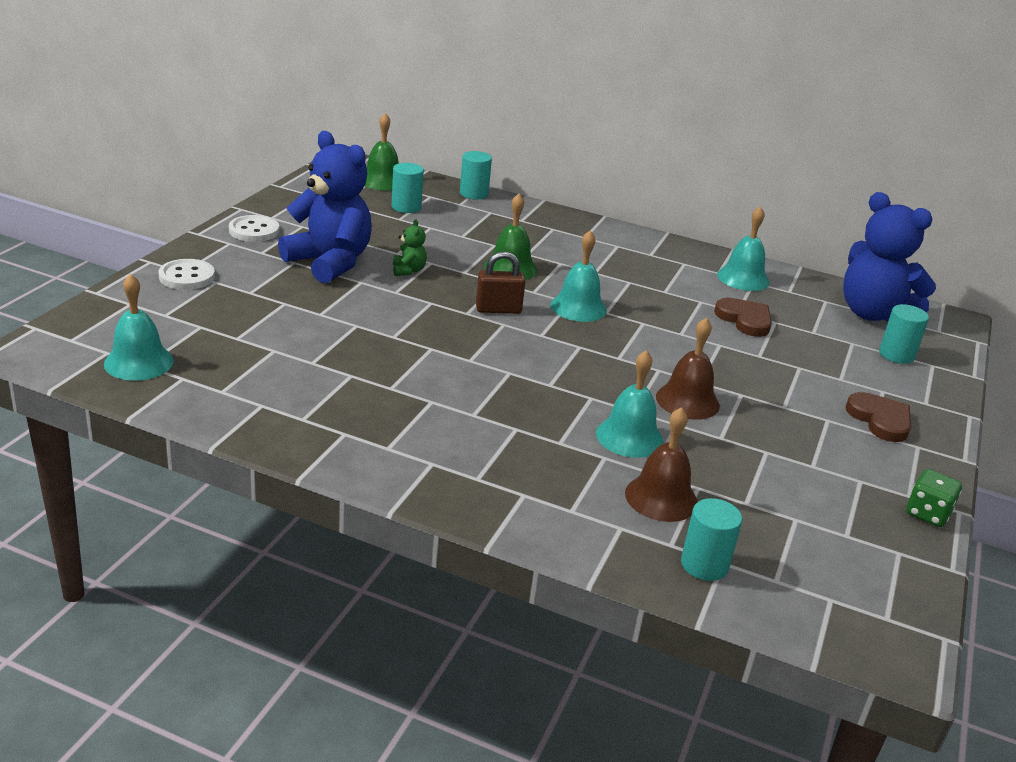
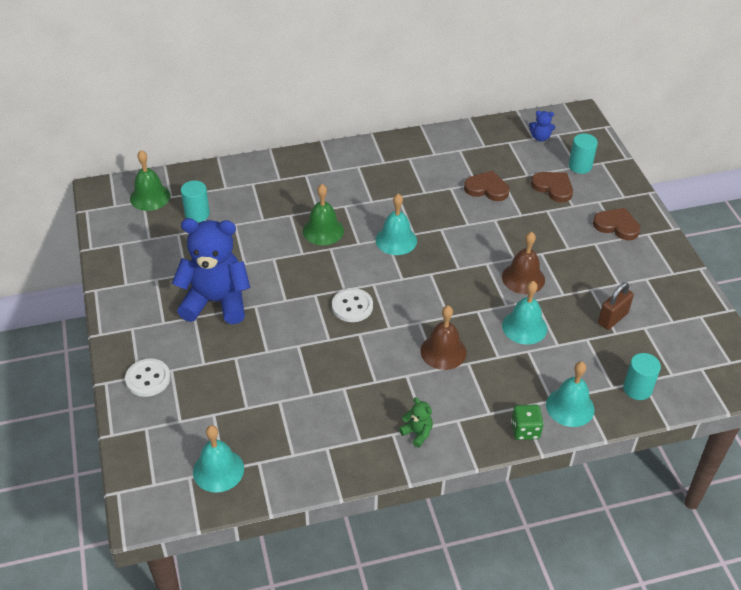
camera: 35 degrees left, 15 degrees up
white button [229,215,279,242] -> white button moved to [332,288,373,322]
green teddy bear [393,219,427,276] -> green teddy bear moved to [399,397,433,448]
turquoise cylinder [460,151,492,200] -> none
brown padlock [476,251,526,314] -> brown padlock moved to [598,282,634,330]
brown bell [625,407,698,522] -> brown bell moved to [420,306,467,370]
turquoise bell [717,206,770,291] -> turquoise bell moved to [546,361,595,427]
blue teddy bear [843,192,936,322] -> blue teddy bear [529,111,555,142], size x0.41
green dice [906,469,962,527] -> green dice moved to [511,404,544,440]
none -> brown heart [531,172,573,203]

